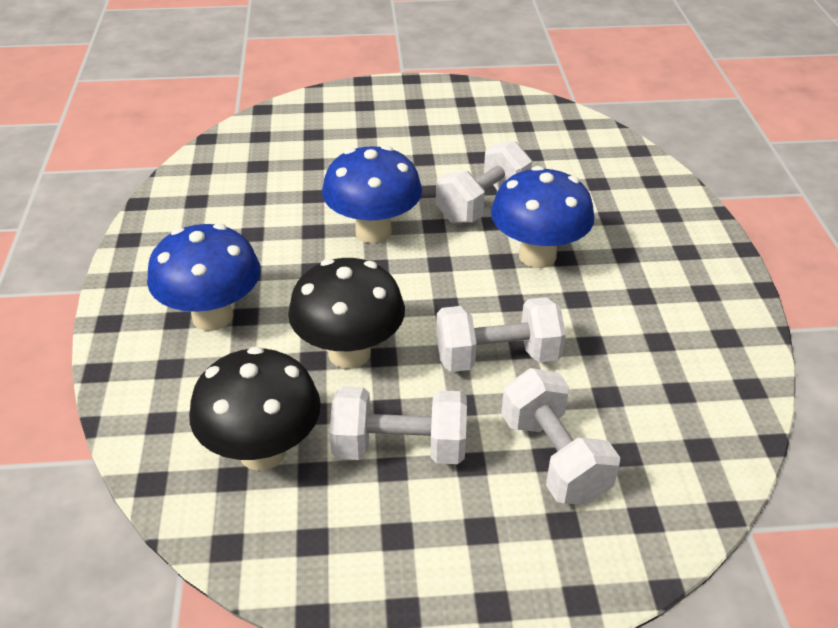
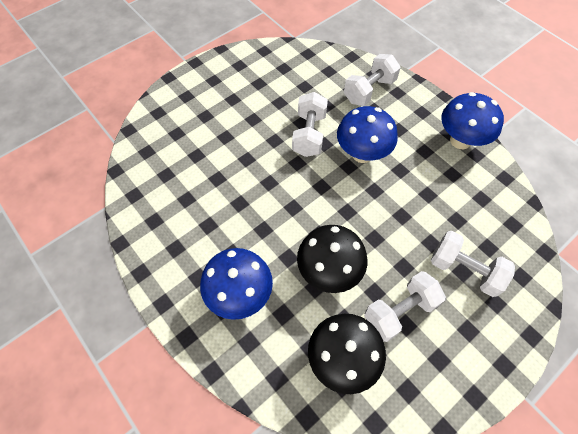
camera: 35 degrees left, 20 degrees up
blue mushroom [322,145,422,243] -> blue mushroom moved to [441,92,504,149]
white dumbbell [436,297,566,372] -> white dumbbell moved to [344,54,401,106]

